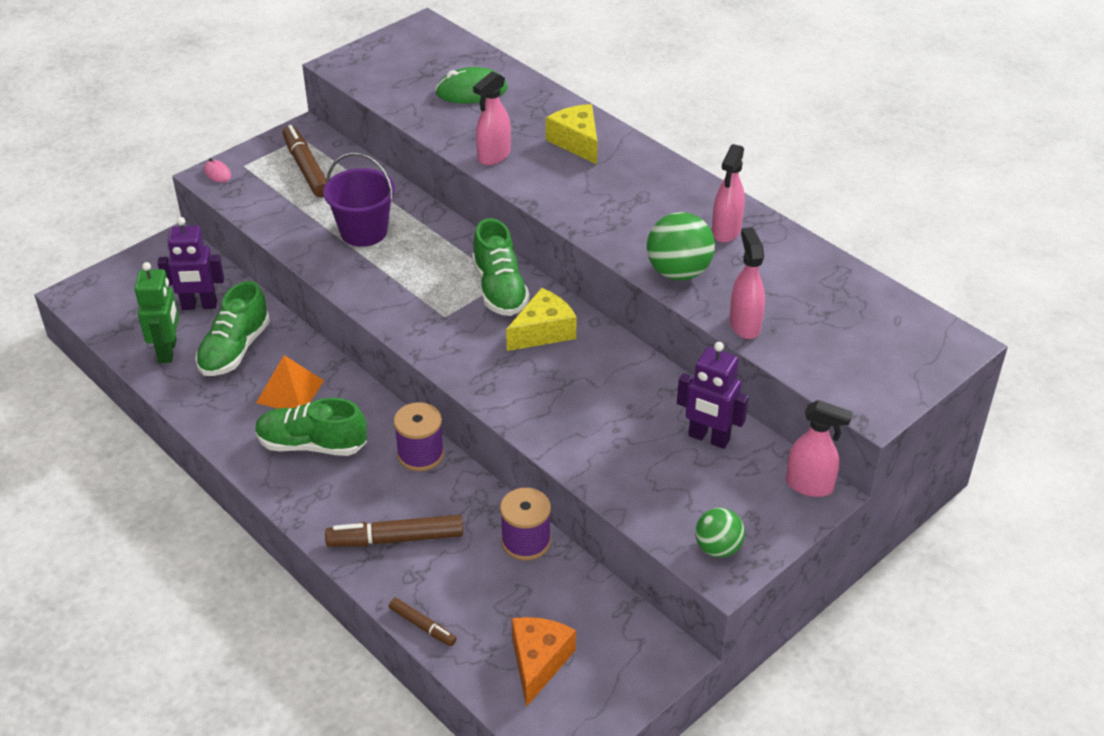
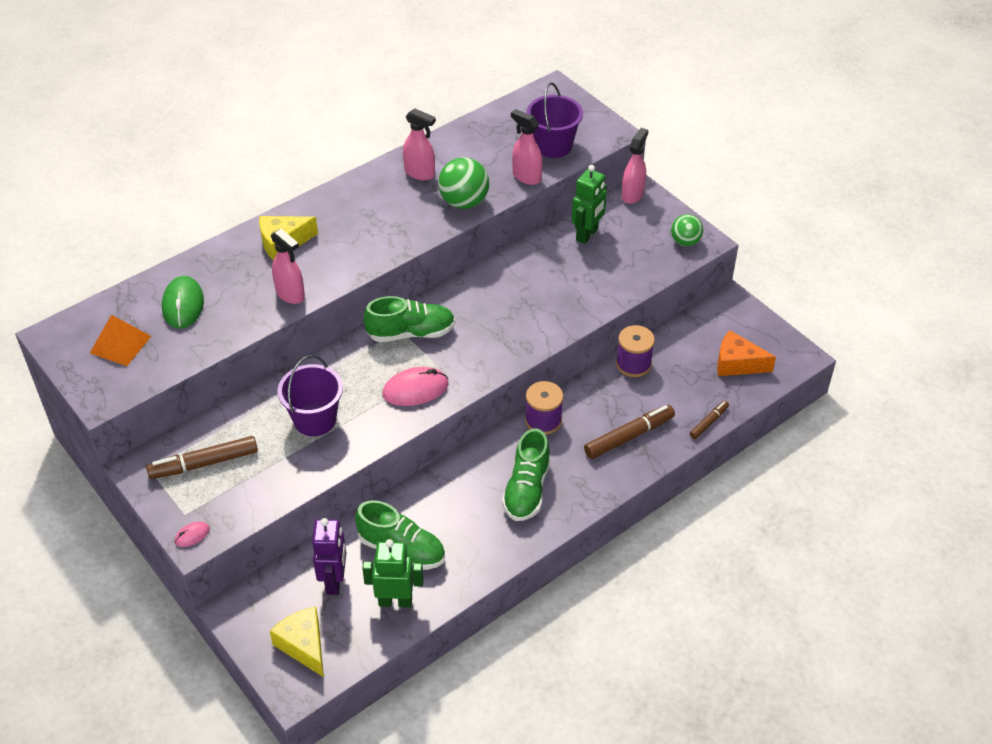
camera: 85 degrees left, 5 degrees up
orange pyramid [256,355,324,409] -> orange pyramid moved to [90,315,151,366]
brown marker [325,515,463,547] -> brown marker turned 120 degrees counterclockwise [584,405,675,459]
yellow cheese [506,288,577,351] -> yellow cheese moved to [269,607,324,677]
purple robot [677,342,749,449] -> green robot [571,165,607,244]
pink spray bottle [730,227,765,339] -> pink spray bottle turned 45 degrees clockwise [511,109,543,185]
none -> pink mouse [382,367,449,406]
none -> purple bucket [526,82,583,158]

